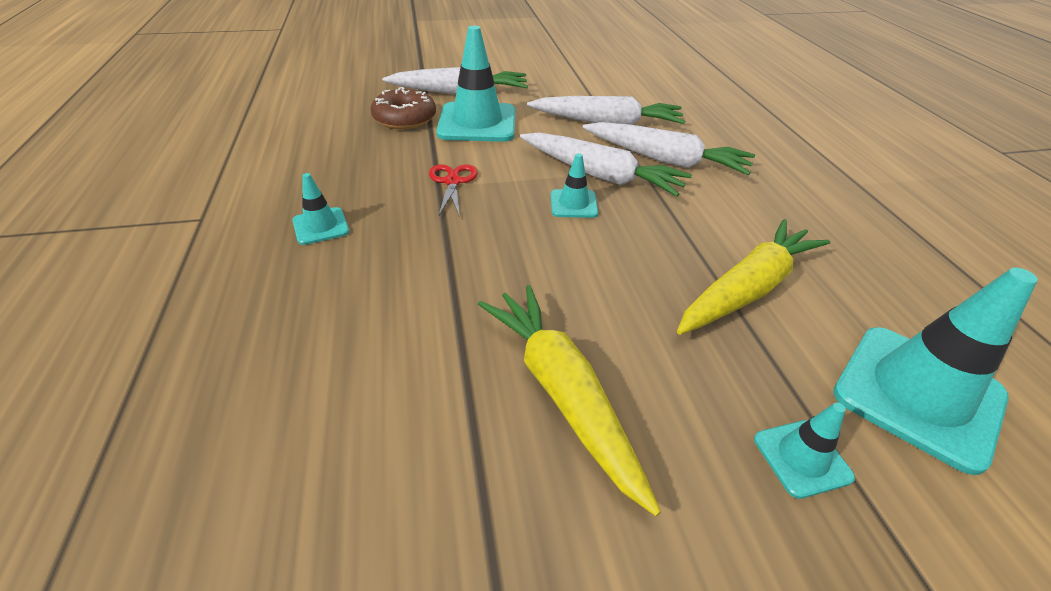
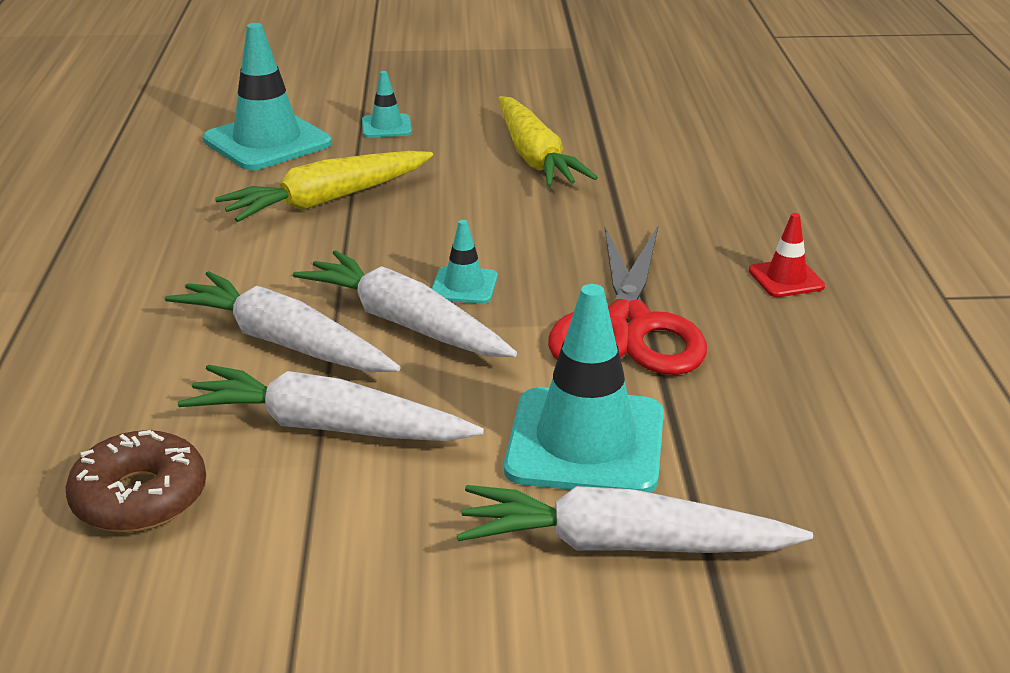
camera: 170 degrees left, 10 degrees down
turquoise traffic cone [292,173,349,245] -> red traffic cone [749,213,825,297]
brown donut [371,87,436,129] -> brown donut moved to [65,430,206,532]
red scissors [429,164,478,217] -> red scissors [548,226,707,375], size x2.12

